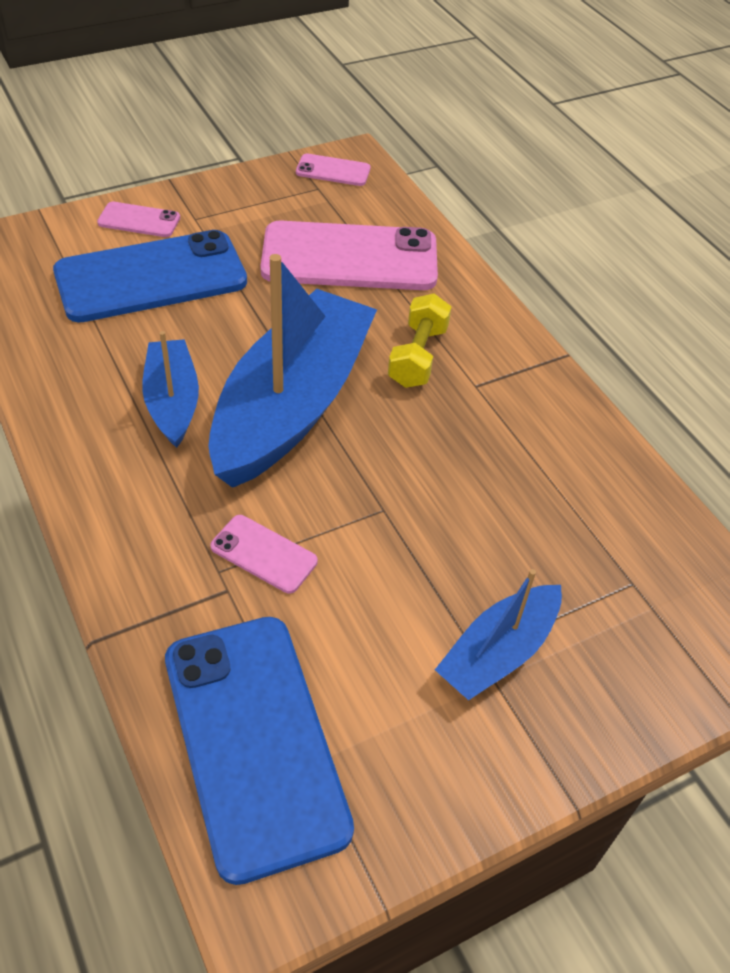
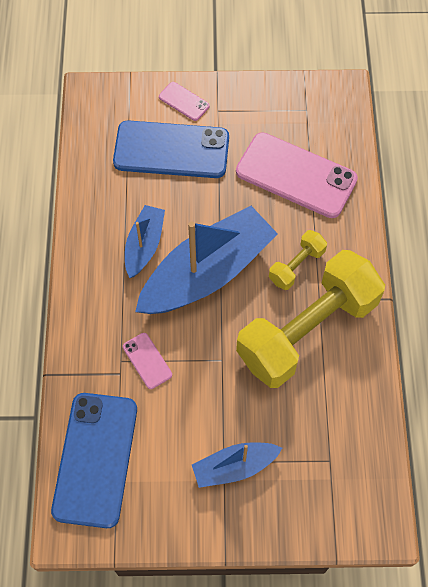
camera: 30 degrees right, 15 degrees up
pink phone [296,154,370,186] -> none
none -> yellow dumbbell [236,250,385,388]

